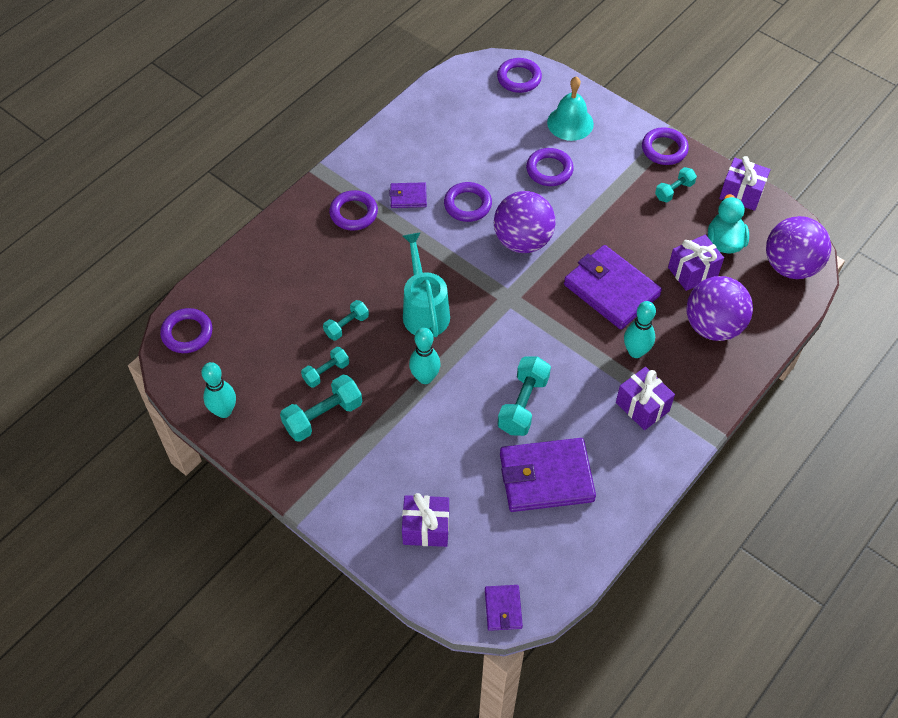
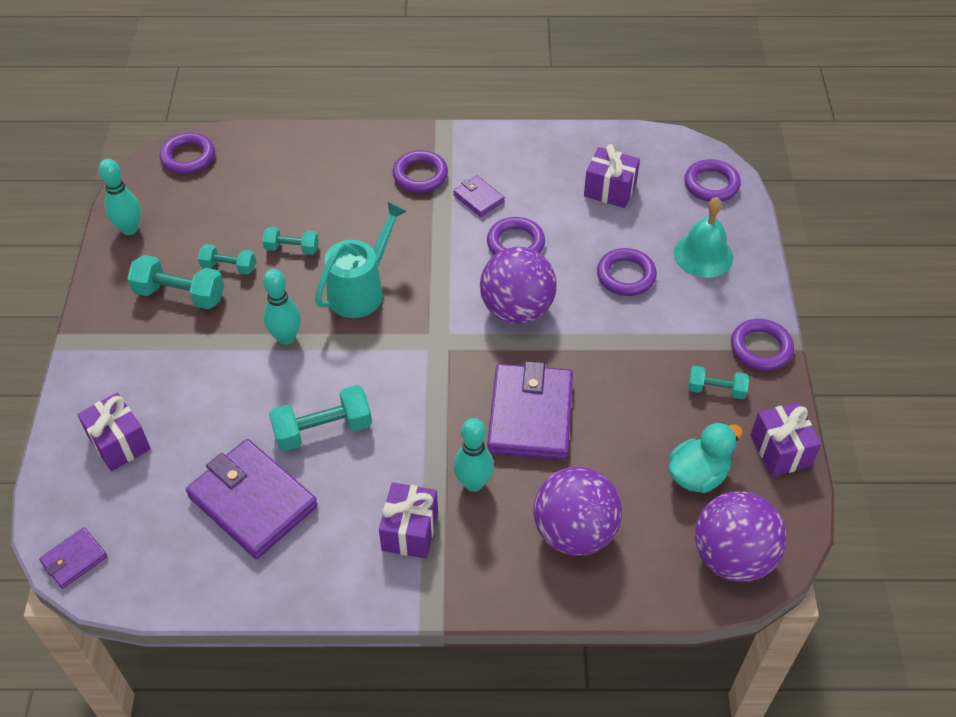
camera: 50 degrees right, 5 degrees down
purple gift [668,235,724,291] -> purple gift moved to [584,144,640,208]

